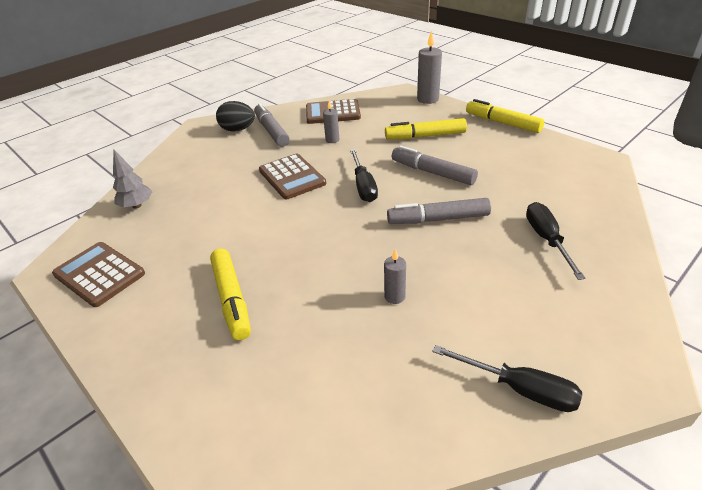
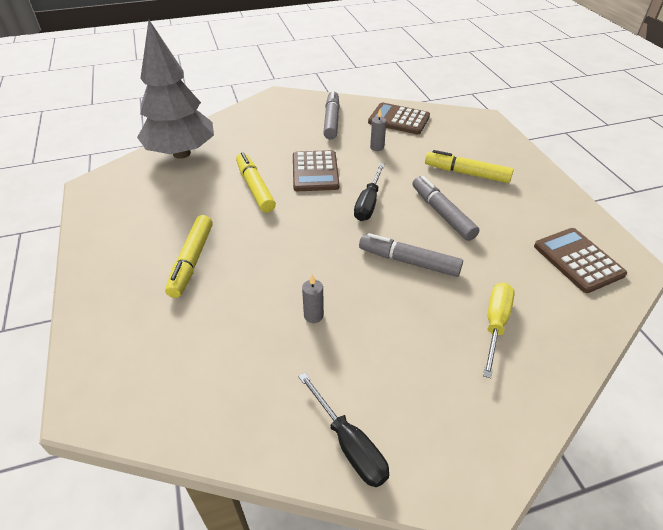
camera: 25 degrees right, 5 degrees up
brown calculator [52,242,145,307] -> brown calculator moved to [534,228,627,293]
grey tree [113,150,152,209] -> grey tree [137,20,214,159], size x2.28
black egg [216,101,255,132] -> none
grey candle [417,30,442,104] -> none
yellow marker [466,99,545,133] -> yellow marker moved to [236,152,276,213]
black screwdriver [526,202,586,280] -> yellow screwdriver [483,283,515,378]

